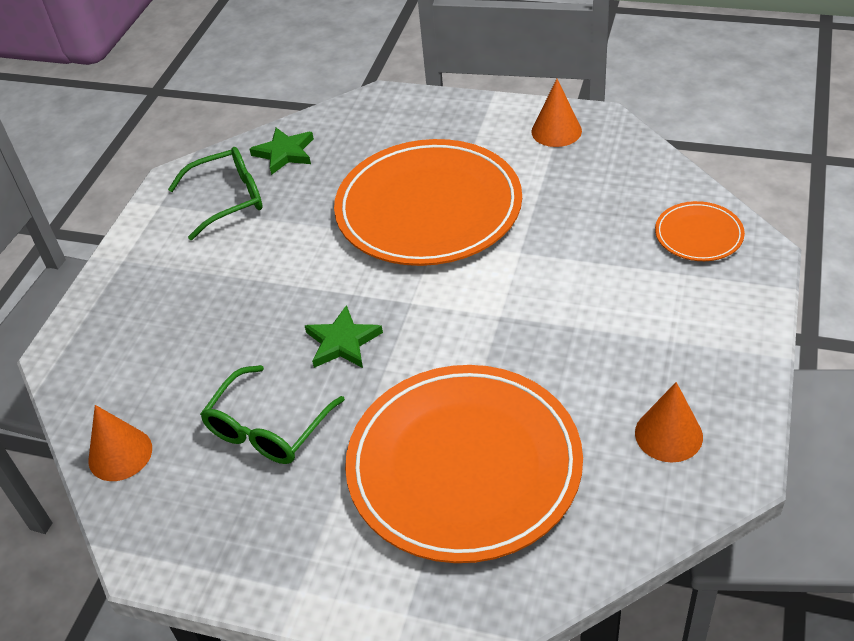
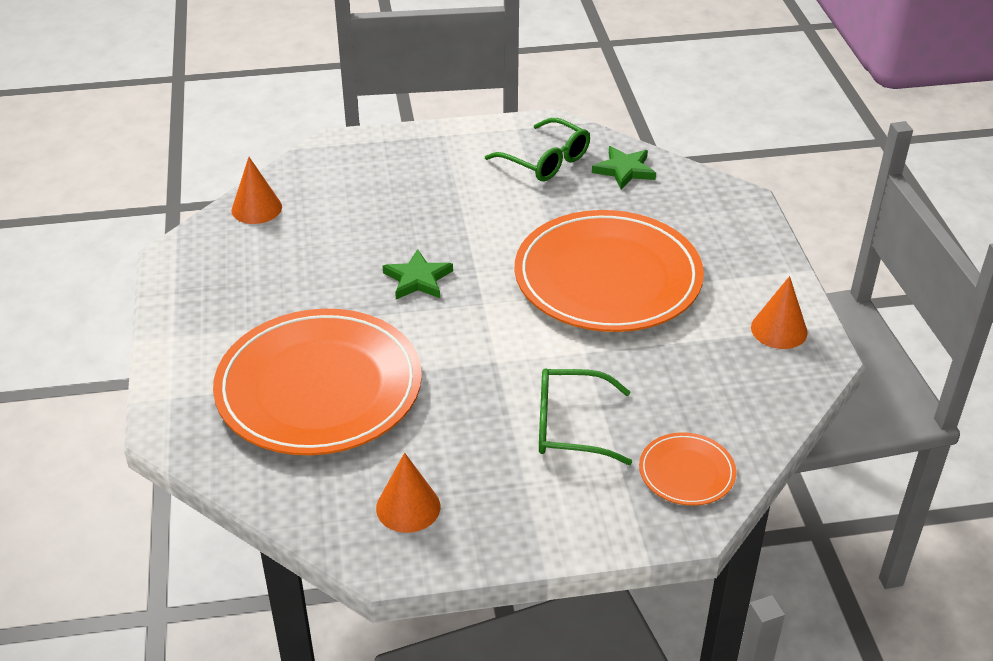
camera: 60 degrees right, 5 degrees down
green glasses [200,365,345,464] -> green glasses moved to [539,368,632,465]

